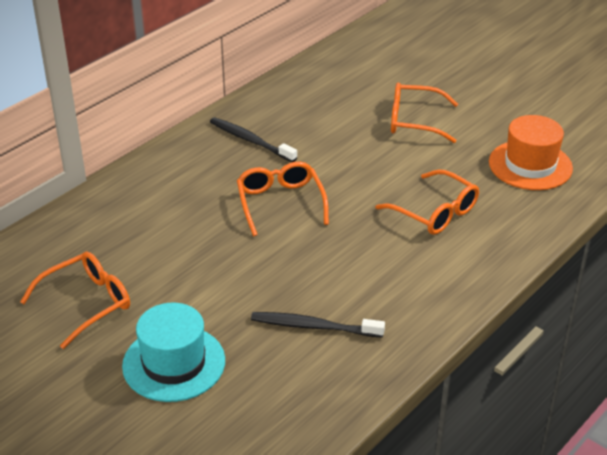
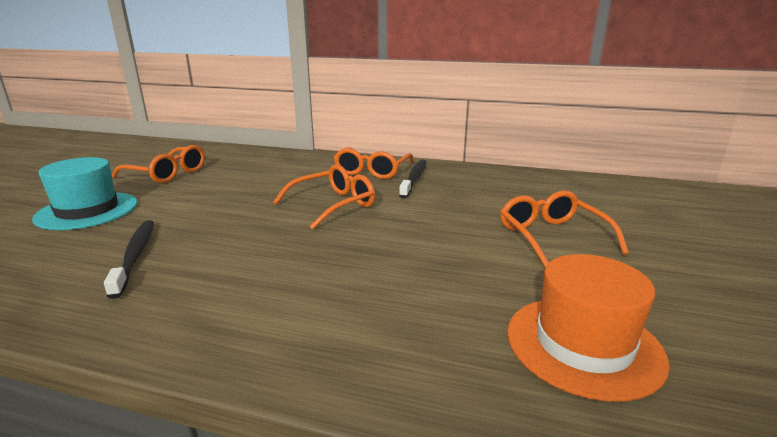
camera: 65 degrees right, 15 degrees down
orange glasses [375,170,479,235] -> orange glasses moved to [334,147,414,179]

